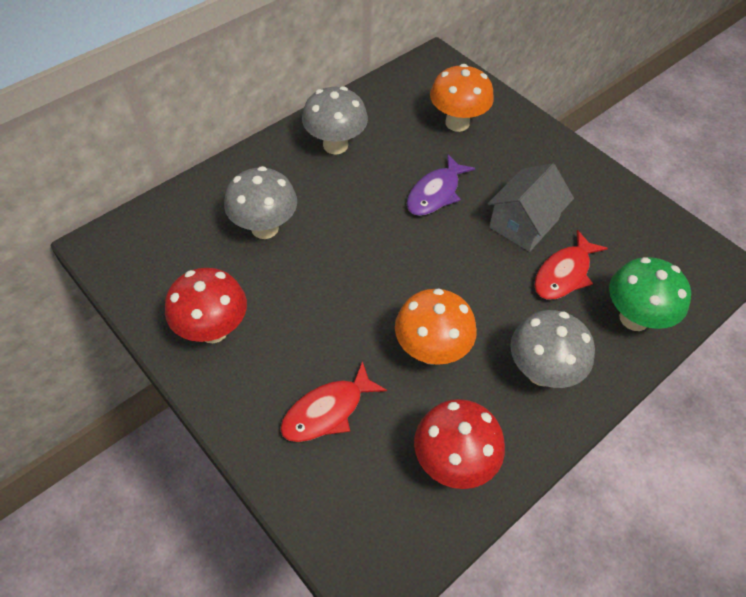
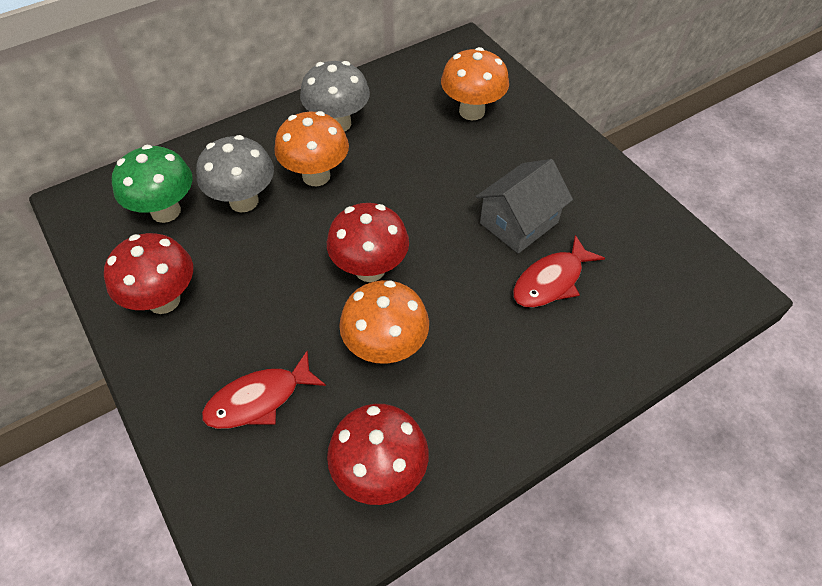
camera: 10 degrees right, 0 degrees up
purple fish [407,154,475,216] -> none
grey mushroom [510,310,595,388] -> none
green mushroom [609,257,691,331] -> green mushroom moved to [112,145,193,223]
none -> orange mushroom [274,111,349,186]
none -> red mushroom [327,203,409,282]

